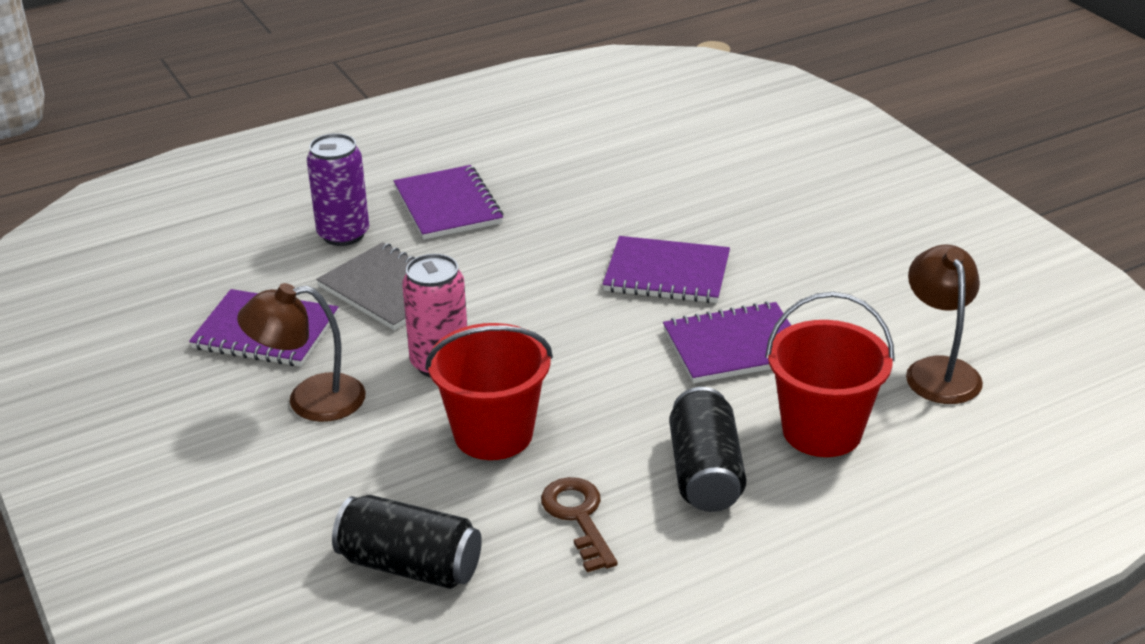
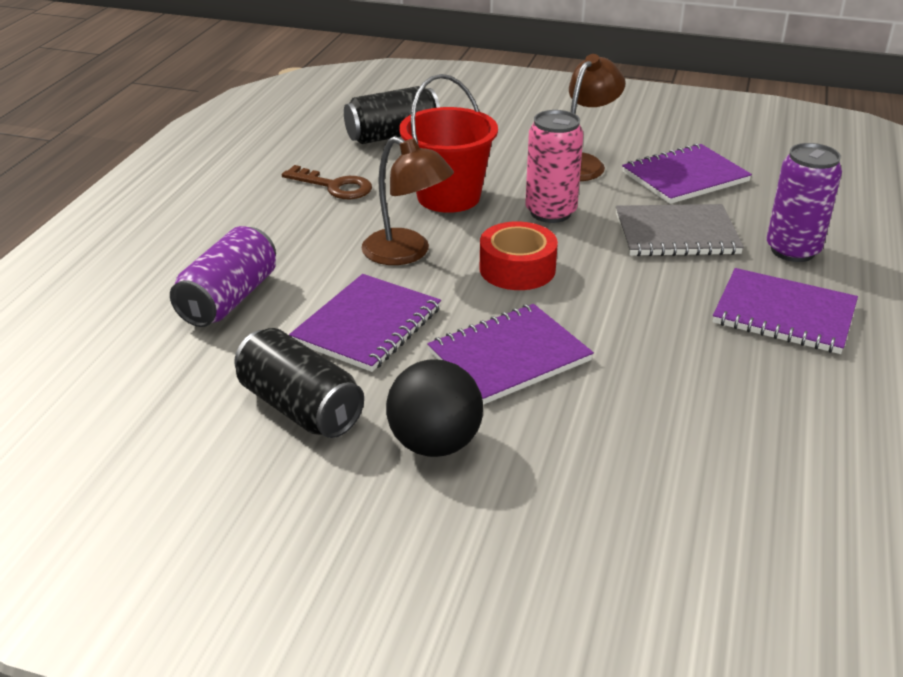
camera: 135 degrees right, 0 degrees up
black can [669,387,746,512] -> black can moved to [234,328,364,438]
red bucket [765,292,895,457] -> purple can [170,226,276,327]
brown lamp [906,245,983,404] -> brown lamp moved to [361,136,454,265]
none -> black ball [386,359,483,457]
none -> red tape [480,221,558,290]

